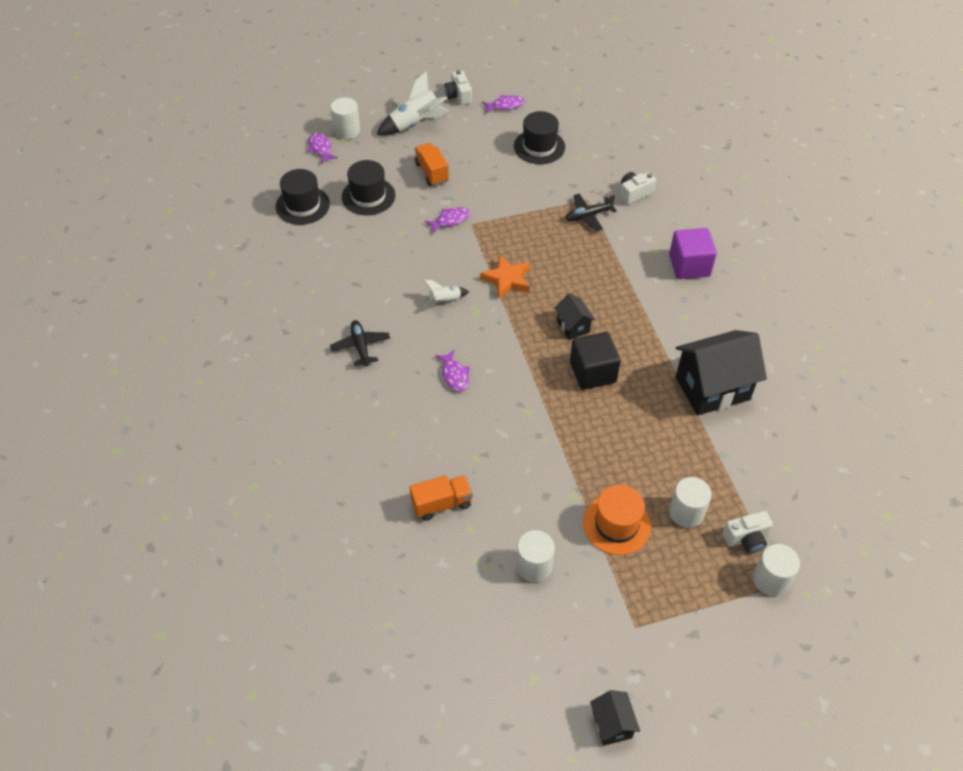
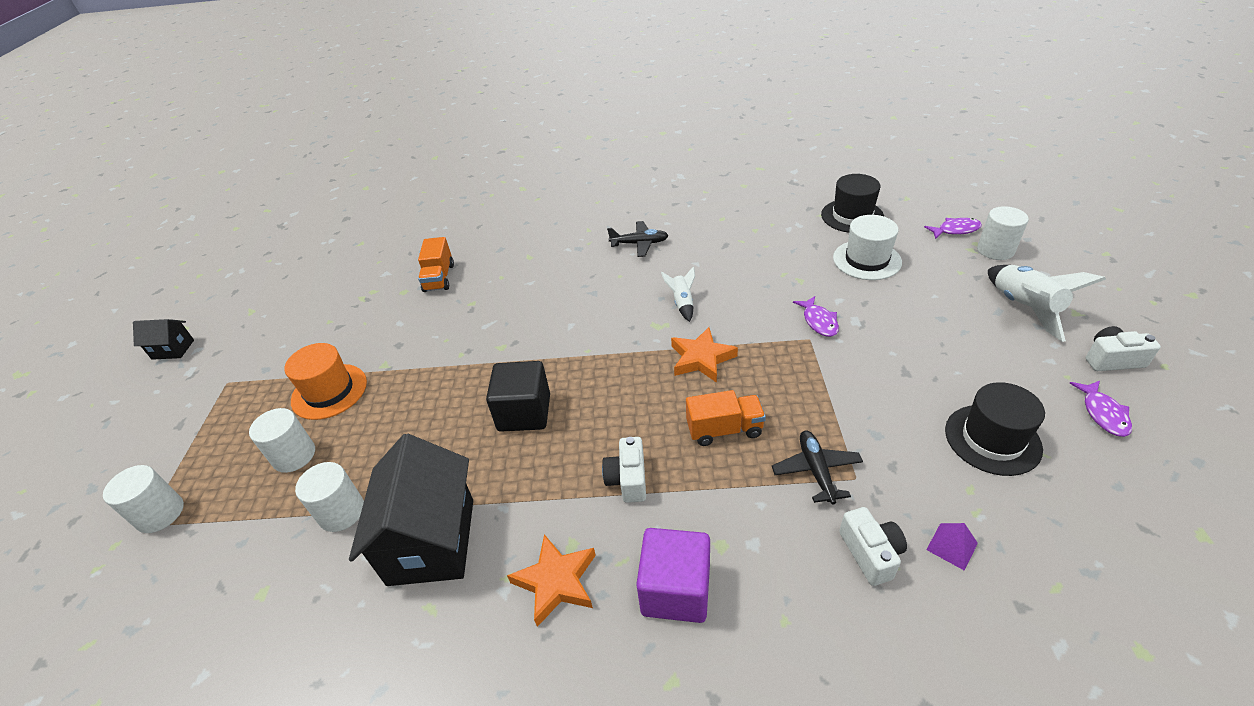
camera: 110 degrees right, 10 degrees down
black hat [342,160,395,215] -> white hat [833,215,902,280]
orange truck [415,143,449,186] -> orange truck moved to [686,390,766,446]
purple fish [435,350,470,392] -> none
white cylinder [516,530,555,582] -> white cylinder moved to [295,462,364,532]
black house [555,293,595,340] -> none
white camera [722,511,773,554] -> white camera moved to [602,437,646,503]
none -> orange star [507,534,596,627]
none -> purple pyramid [926,523,978,571]

